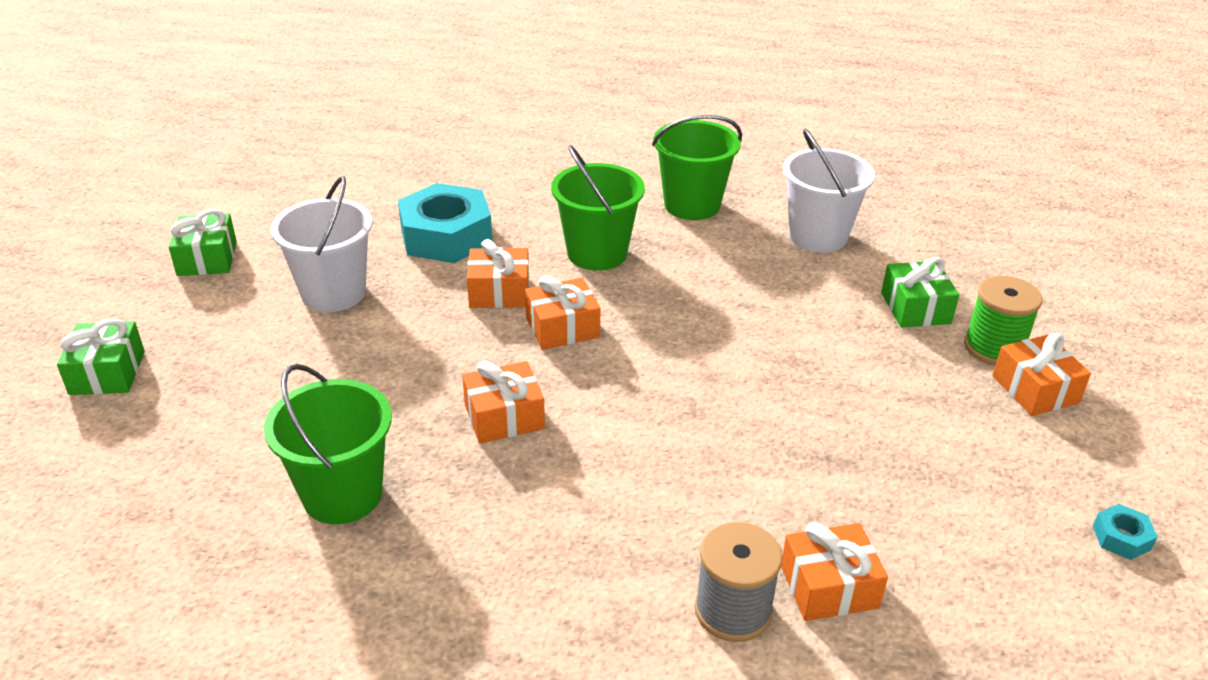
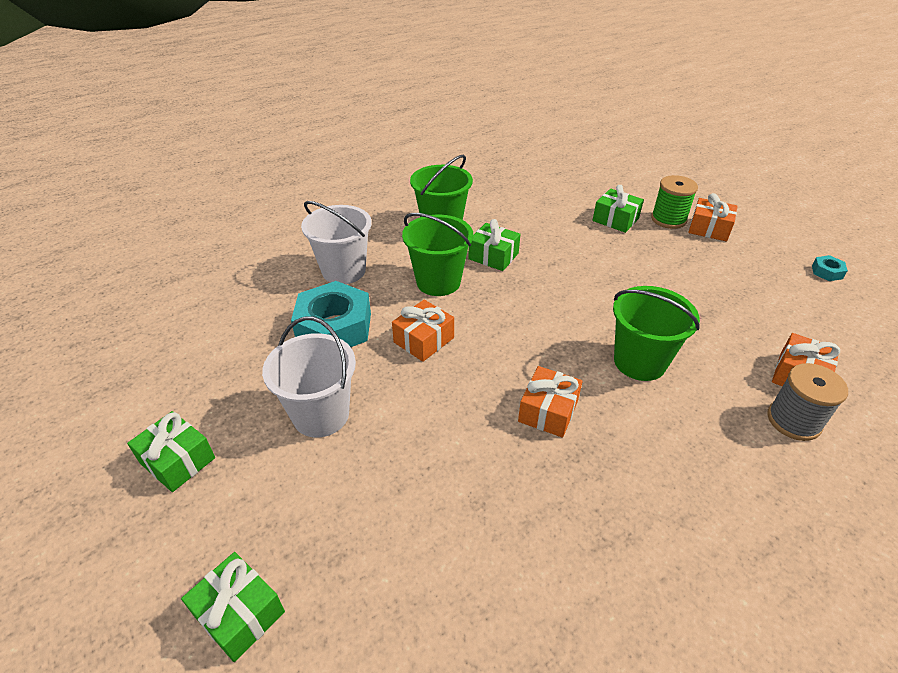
camera: 45 degrees left, 5 degrees up
green bucket [264,364,392,524] -> green bucket moved to [613,286,700,381]
orange gift [525,275,600,350] -> none
white bucket [783,129,875,253] -> white bucket moved to [301,201,372,284]
none -> green gift [468,219,520,271]

